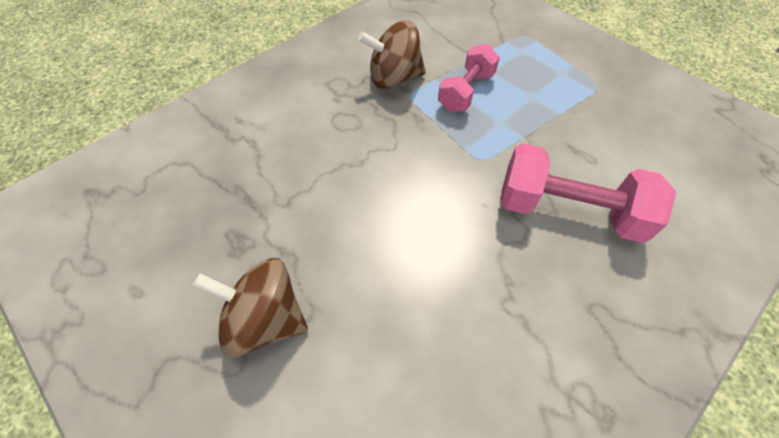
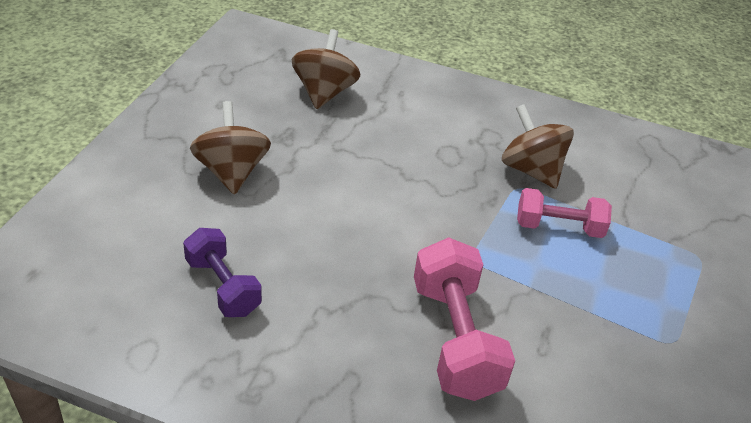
camera: 60 degrees right, 15 degrees down
none -> purple dumbbell [183,228,262,317]
none -> brown spinning top [291,29,360,109]

